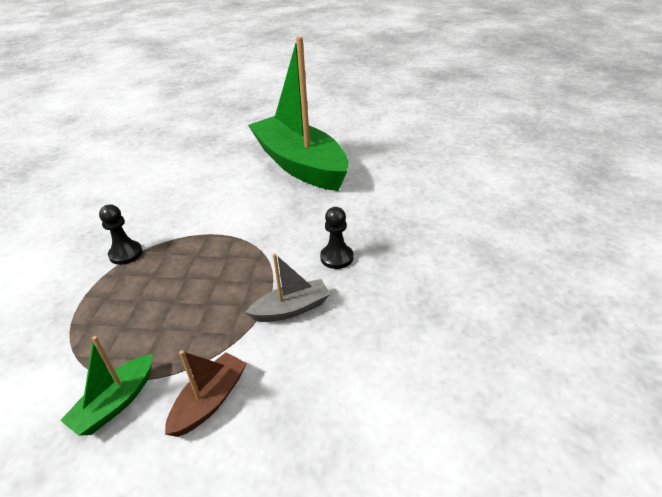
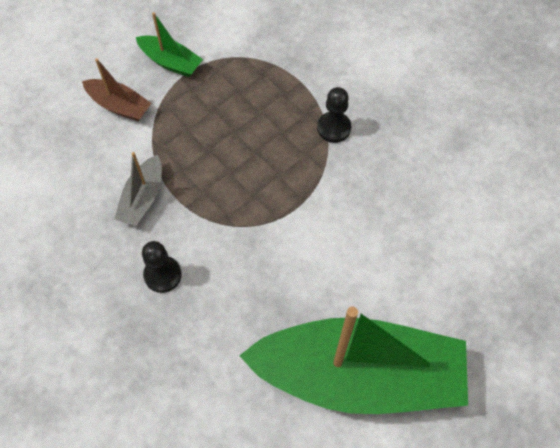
camera: 130 degrees right, 25 degrees up
green boat [60,336,153,436] -> green boat turned 135 degrees clockwise [136,12,203,77]
brown boat [165,350,247,437] -> brown boat turned 45 degrees counterclockwise [82,58,152,121]

